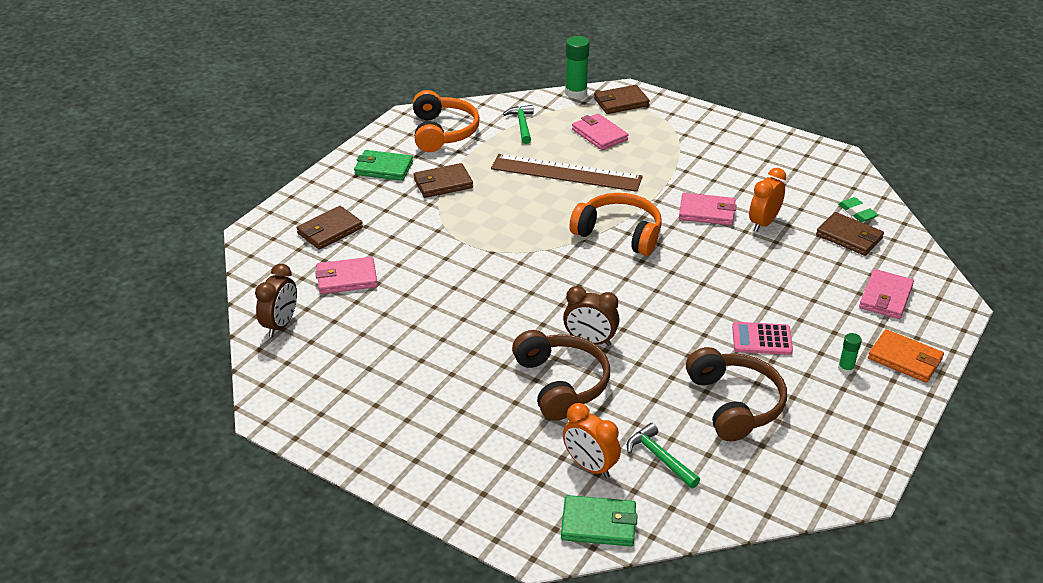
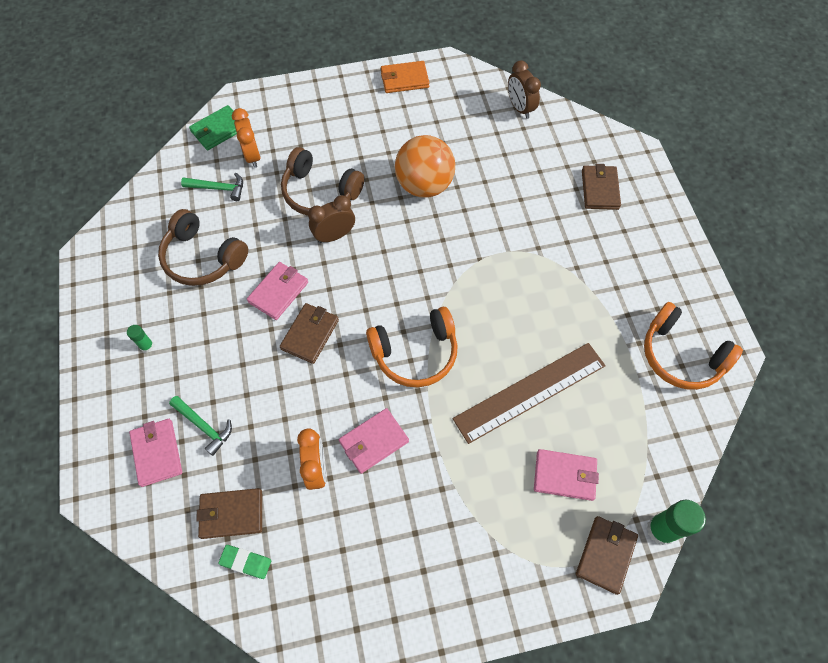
camera: 135 degrees right, 25 degrees up
pink wallet [315,257,378,294] -> pink wallet moved to [247,262,308,320]
green wallet [354,150,413,181] -> none
brown wallet [414,163,473,198] -> brown wallet moved to [280,303,339,364]
green hammer [503,105,534,144] -> green hammer moved to [169,396,232,456]
orange clock [563,403,621,478] -> orange clock turned 75 degrees clockwise [232,108,260,168]
pink calculator [732,322,793,355] -> none
orange wallet [868,329,944,383] -> orange wallet moved to [381,61,429,93]
none -> orange ball [395,135,455,197]

